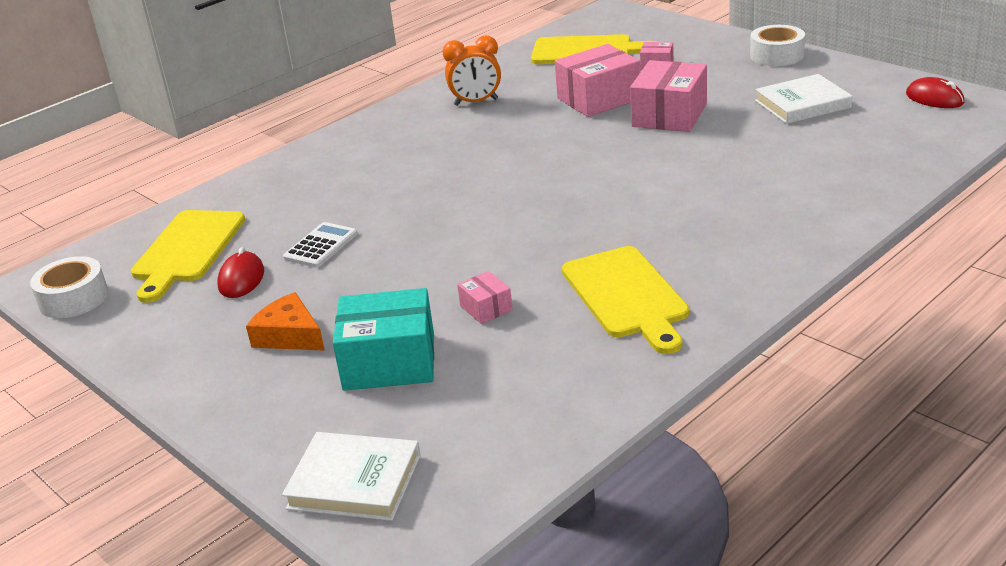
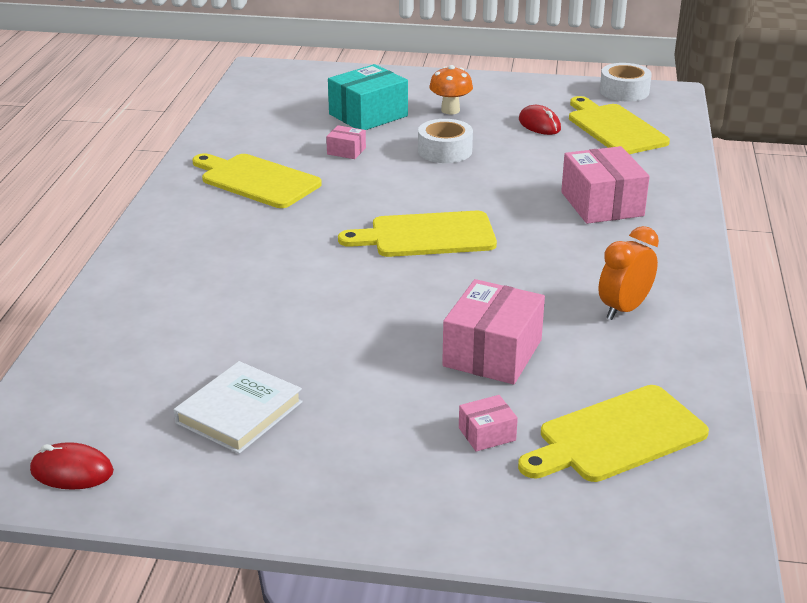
camera: 140 degrees right, 0 degrees up
orange cheese [246,292,325,351] -> orange mushroom [429,65,473,114]
white book [282,432,421,521] -> none
white calculator [283,222,357,268] -> none
pink box [630,60,707,132] -> pink box moved to [561,146,650,224]
white tape [750,25,805,66] -> white tape moved to [418,119,473,163]
none -> yellow cutting board [338,211,497,257]

